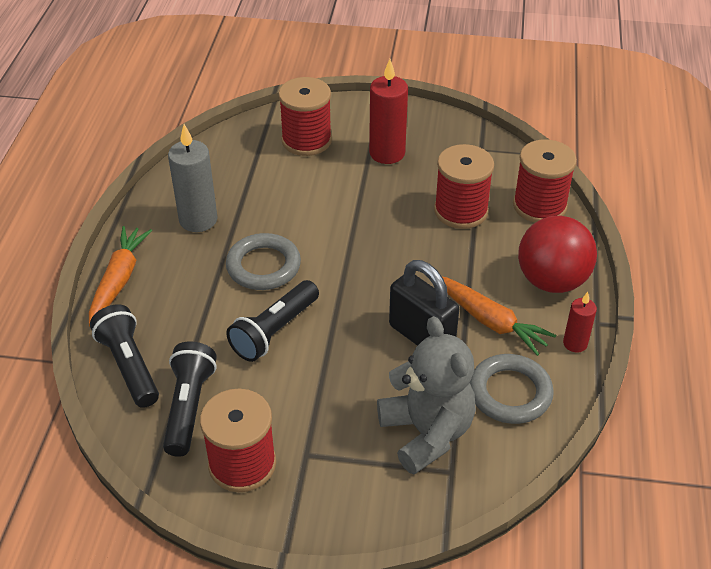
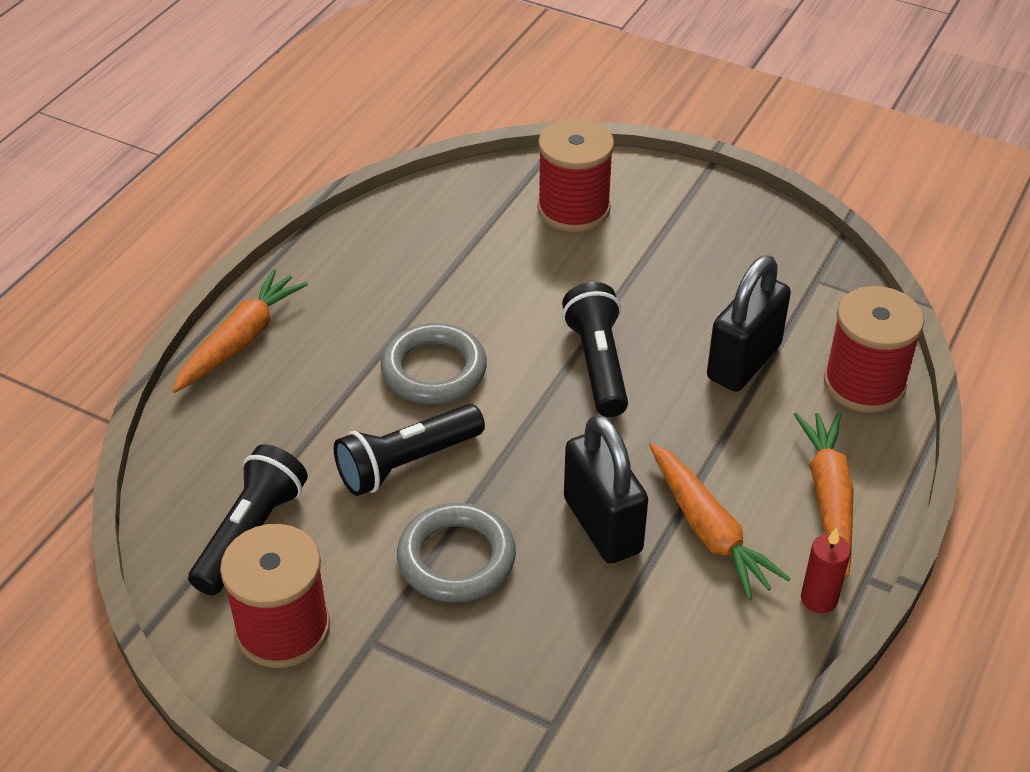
camera: 20 degrees right, 0 degrees up
black flashlight [90,304,159,408] -> black flashlight moved to [562,282,628,417]
grey candle [168,124,218,232] -> none
red candle [369,59,408,164] -> none
grey teddy bear [377,316,476,474] -> none
red spool [434,144,494,229] -> black padlock [707,255,791,392]
grey ring [470,354,554,424] -> grey ring moved to [397,503,516,603]
red ball [518,216,597,293] -> orange carrot [794,412,854,577]

